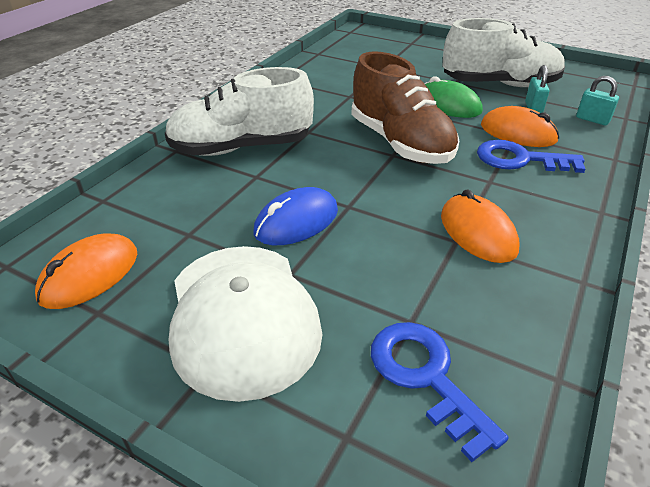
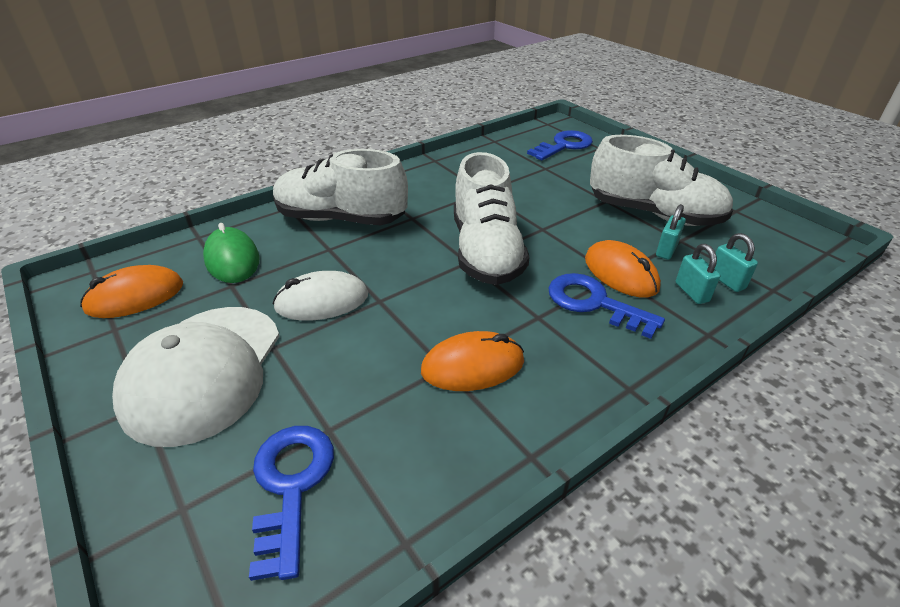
camera: 25 degrees right, 0 degrees up
blue mouse [254,187,338,245] -> white mouse [273,271,368,321]
brown shoe [351,51,459,164] -> white shoe [454,152,530,285]
green mouse [425,77,483,118] -> green mouse moved to [203,223,259,283]
orange mouse [441,189,519,263] -> orange mouse turned 75 degrees clockwise [421,331,524,391]
none -> blue key [527,130,593,161]
none -> turquoise padlock [676,244,720,304]

